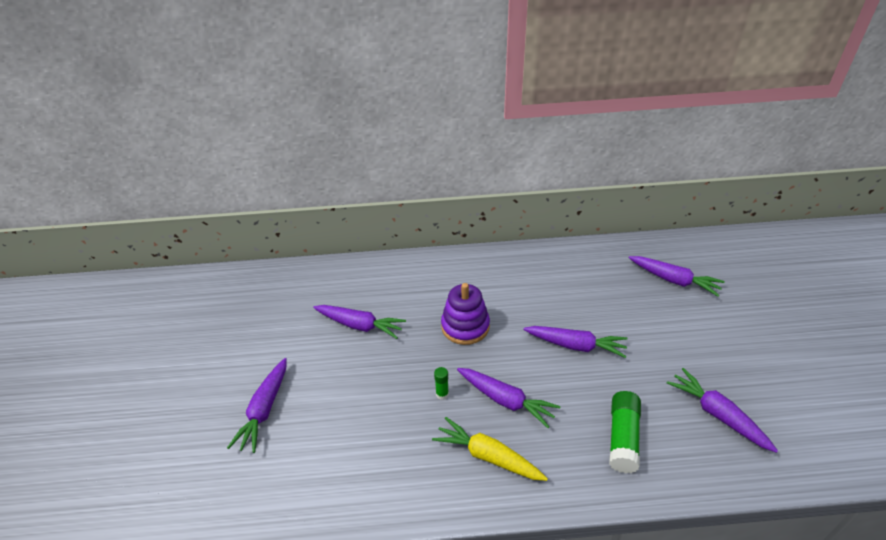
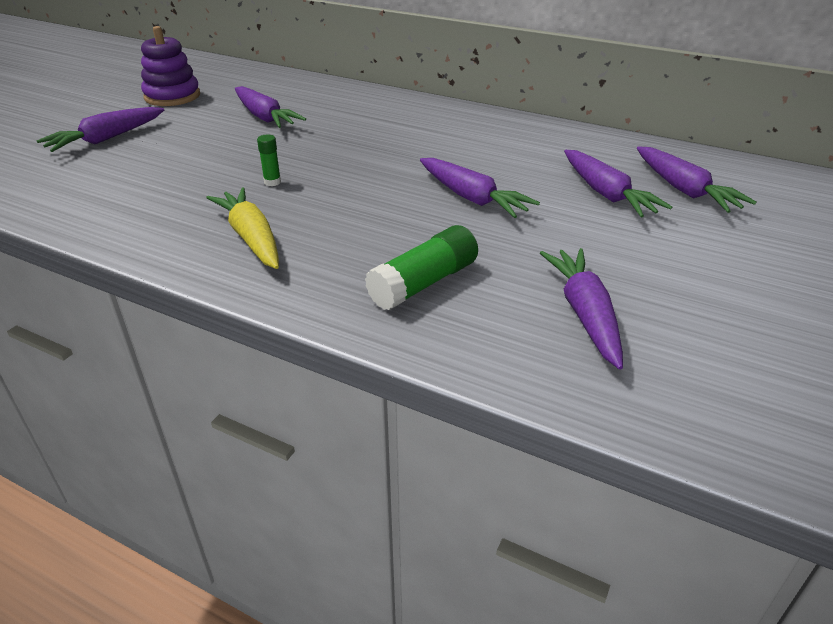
camera: 30 degrees right, 5 degrees down
purple stacking toy [441,283,490,345] -> purple stacking toy moved to [141,26,200,106]
purple carrot [457,368,561,428] -> purple carrot moved to [564,150,672,218]

